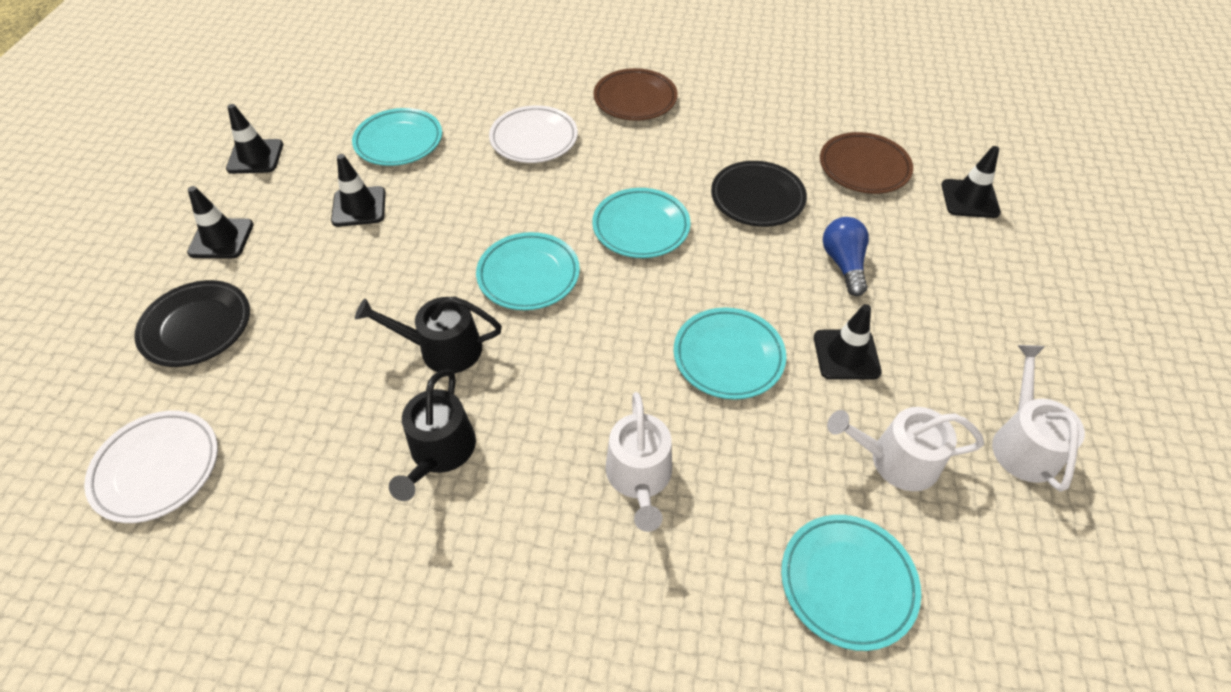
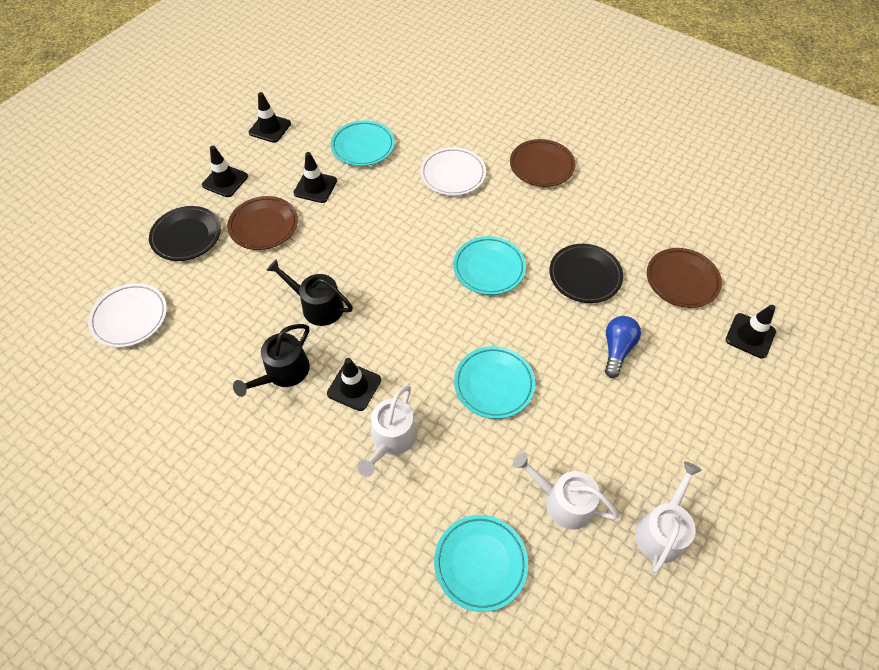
camera: 25 degrees right, 5 degrees up
turquoise plate [476,232,580,310] -> none
black traffic cone [814,304,882,380] -> black traffic cone moved to [327,358,381,411]
none -> brown plate [227,196,298,250]

